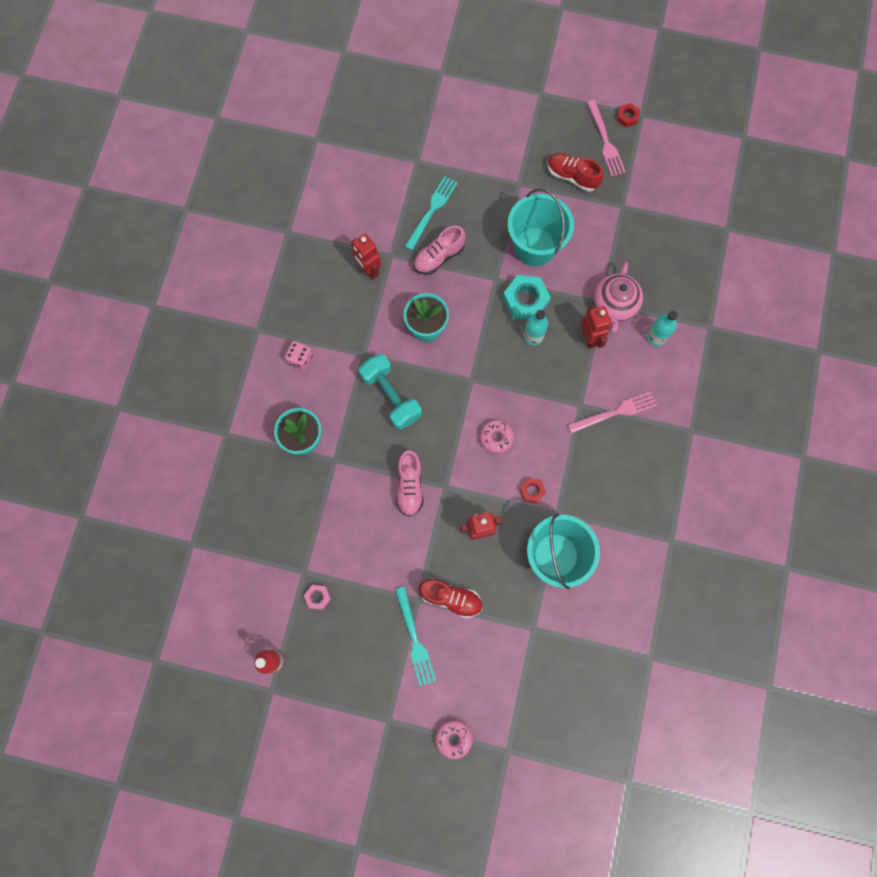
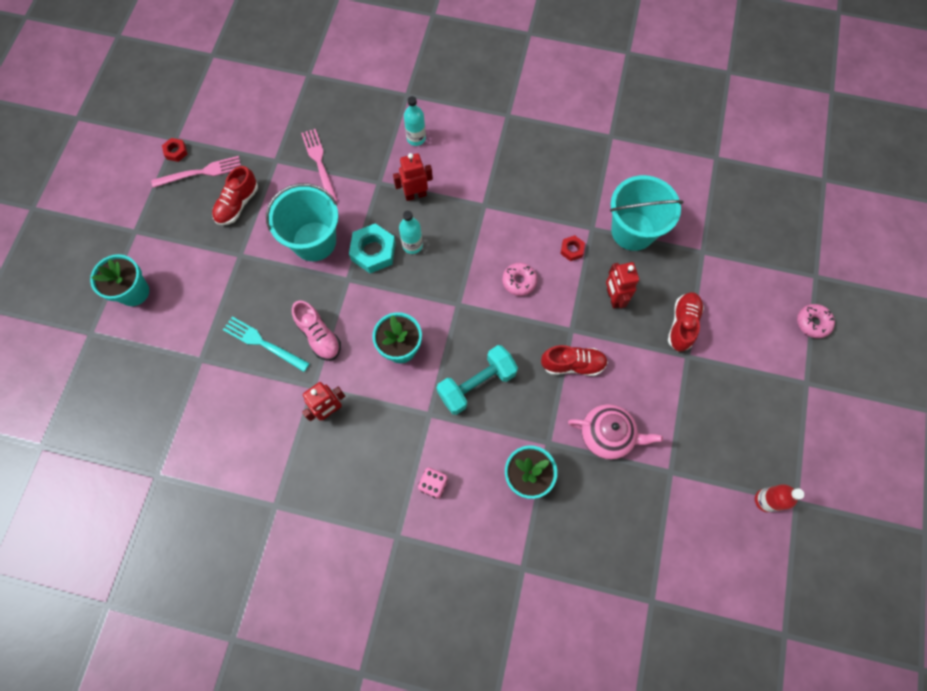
camera: 90 degrees left, 5 degrees down
pink nut [304,585,331,610] -> none
turquoise fork [395,586,436,686] -> none
pink shoe [396,450,424,517] -> red shoe [541,345,608,376]
pink fork [568,391,657,434] -> pink fork moved to [301,129,338,202]
pink teapot [594,262,643,332] -> pink teapot moved to [568,404,663,460]
none -> turquoise flower pot [90,254,149,306]

